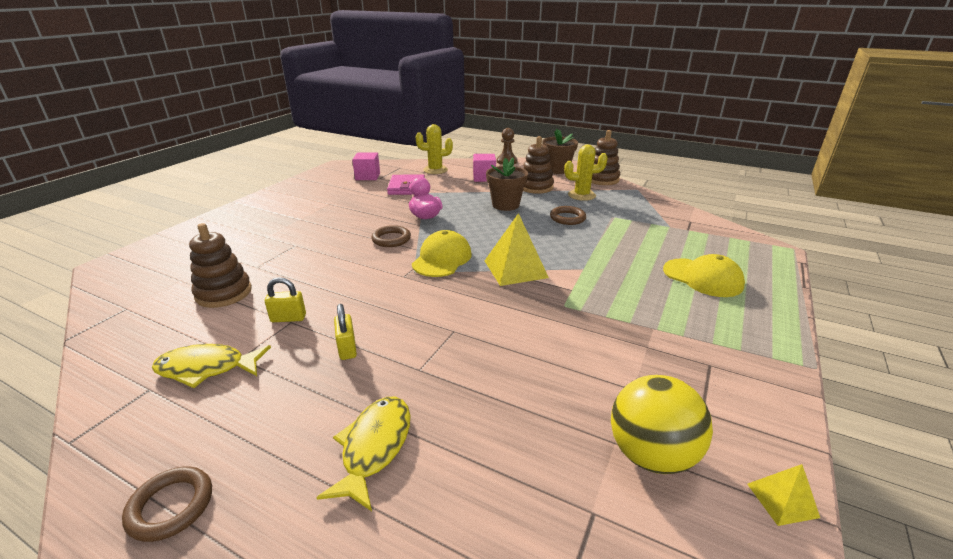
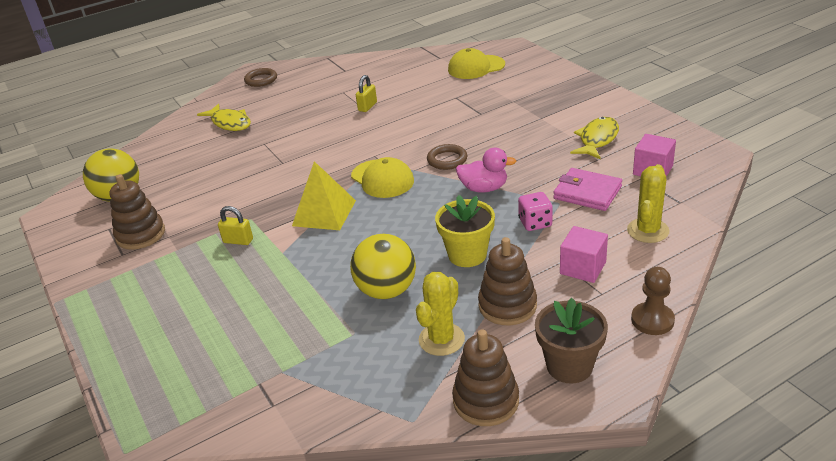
camera: 125 degrees right, 5 degrees up
yellow fish [152,344,271,388] -> yellow fish moved to [570,117,619,160]
brown stacking toy [189,223,252,308] -> brown stacking toy moved to [109,174,165,250]
yellow padlock [334,304,357,360] -> yellow padlock moved to [218,206,253,245]
brown flower pot [486,158,528,211] -> yellow flower pot [435,195,495,267]
brown ring [550,206,586,225] -> yellow ball [350,234,416,299]
yellow cap [663,254,745,297] -> yellow cap moved to [448,48,505,79]
yellow pyramid [747,464,820,526] -> none
none -> pink dice [518,192,553,231]

